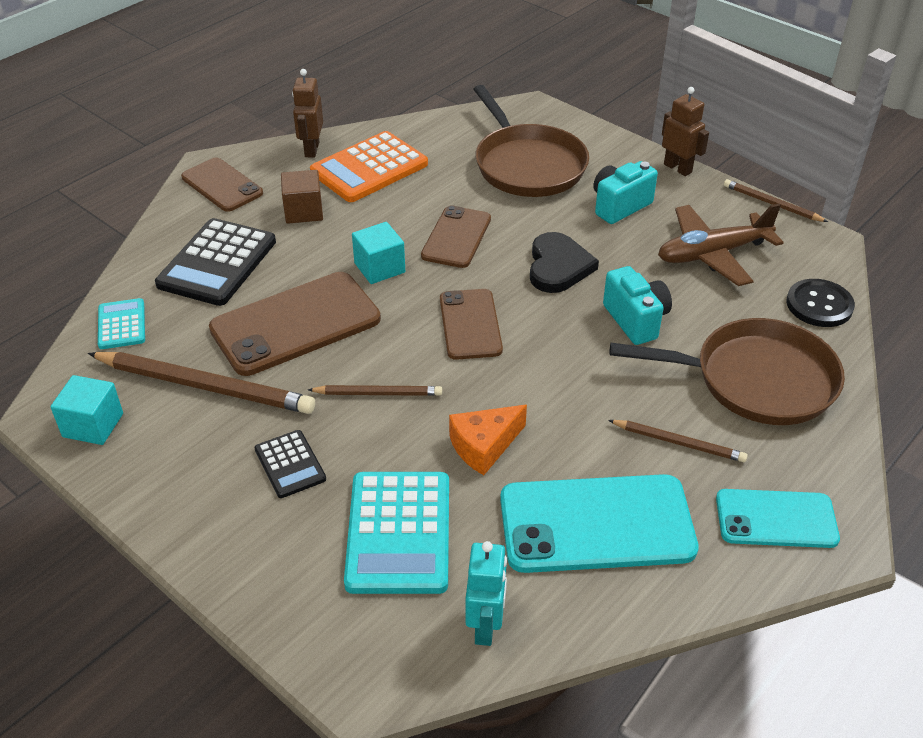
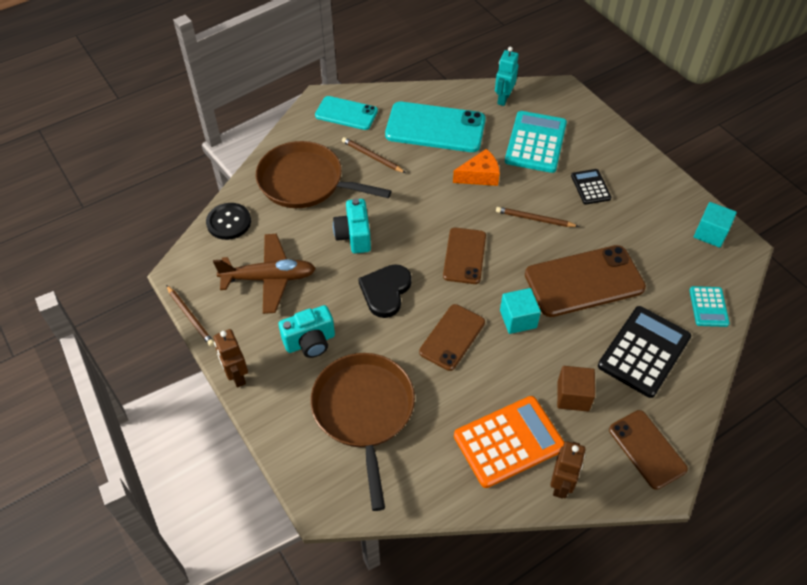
camera: 165 degrees left, 10 degrees up
brown pencil [88,352,315,414] -> none

